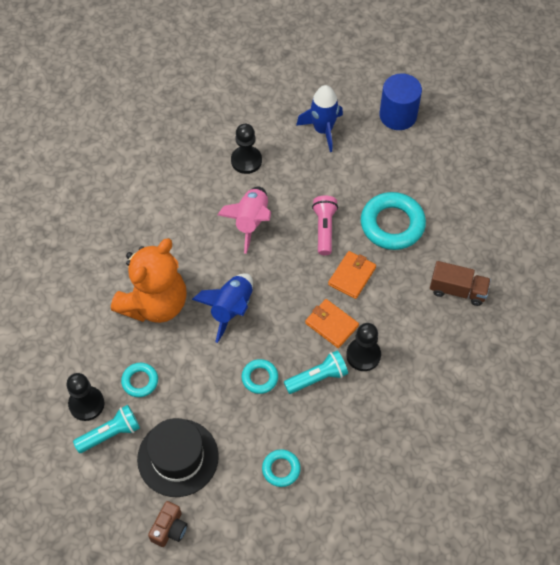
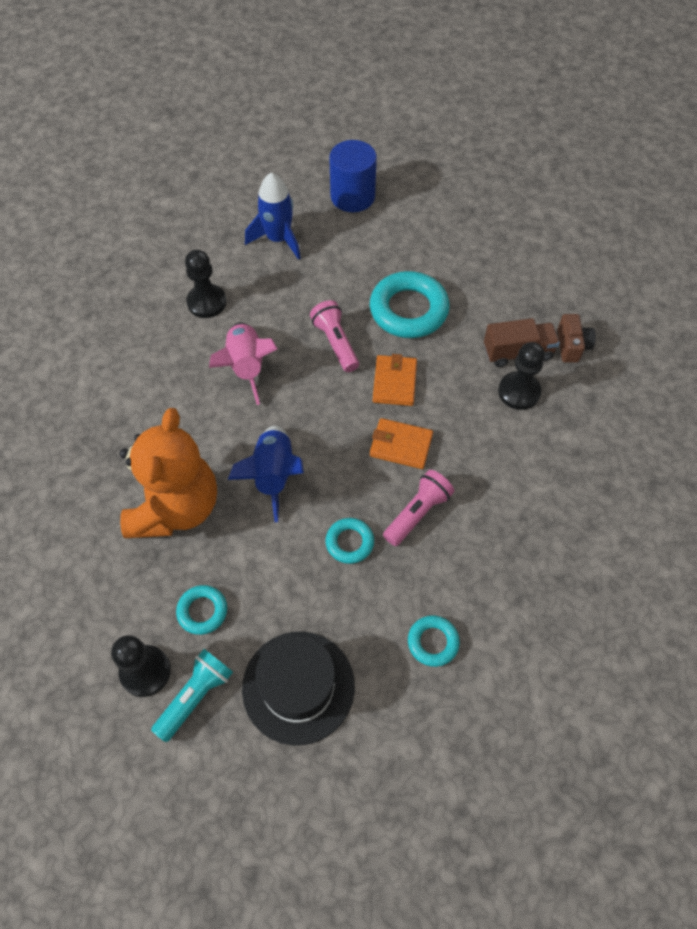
camera: 25 degrees left, 0 degrees up
brown camera [148,501,188,547] -> brown camera moved to [557,314,596,363]
turquoise flashlight [284,350,348,394] -> pink flashlight [383,470,454,546]
black pawn [346,323,381,371] -> black pawn moved to [498,342,545,410]

